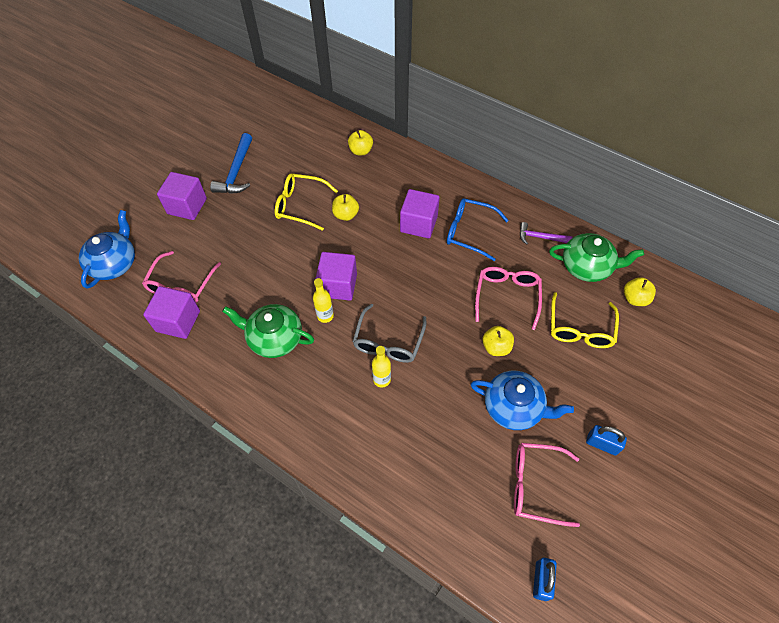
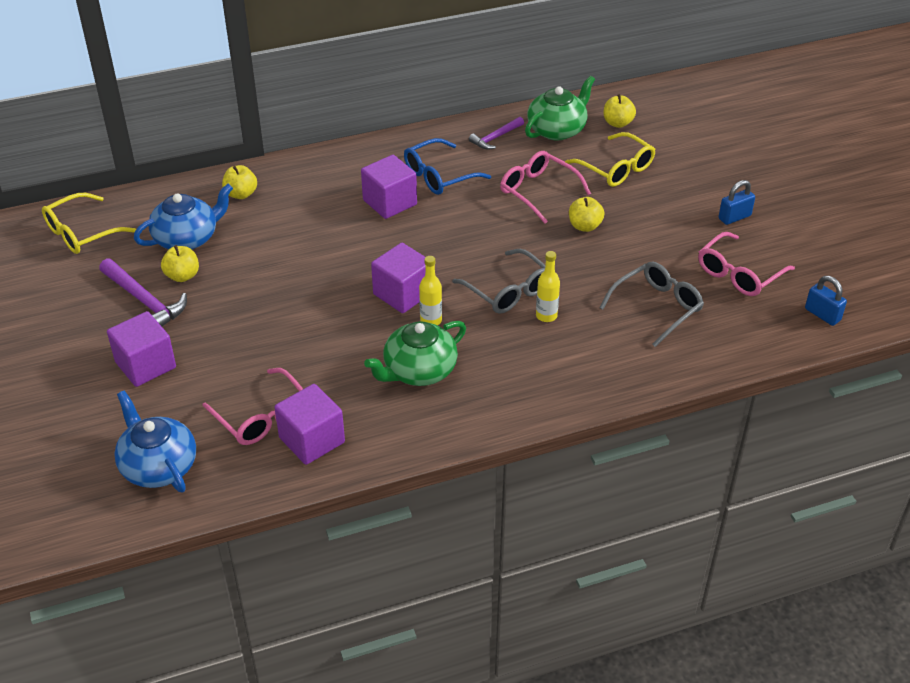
camera: 55 degrees left, 15 degrees down
blue hammer [210,133,252,194] -> purple hammer [99,258,187,326]
yellow glasses [275,173,338,231] -> yellow glasses moved to [42,193,136,254]
yellow apple [332,194,359,221] -> yellow apple moved to [161,245,199,282]
blue teapot [470,371,574,430] -> blue teapot moved to [134,184,233,250]
none -> grey glasses [600,261,704,347]

